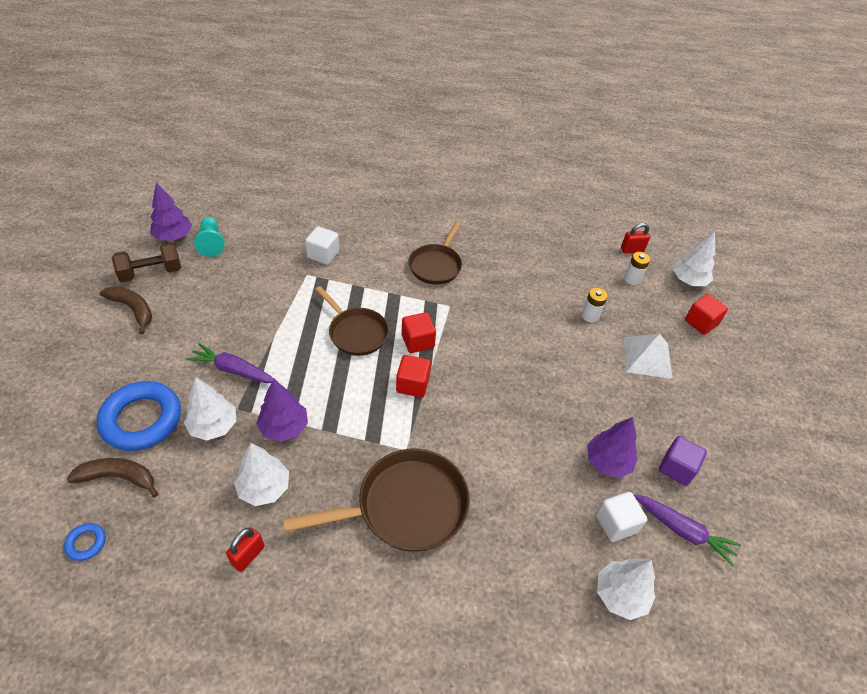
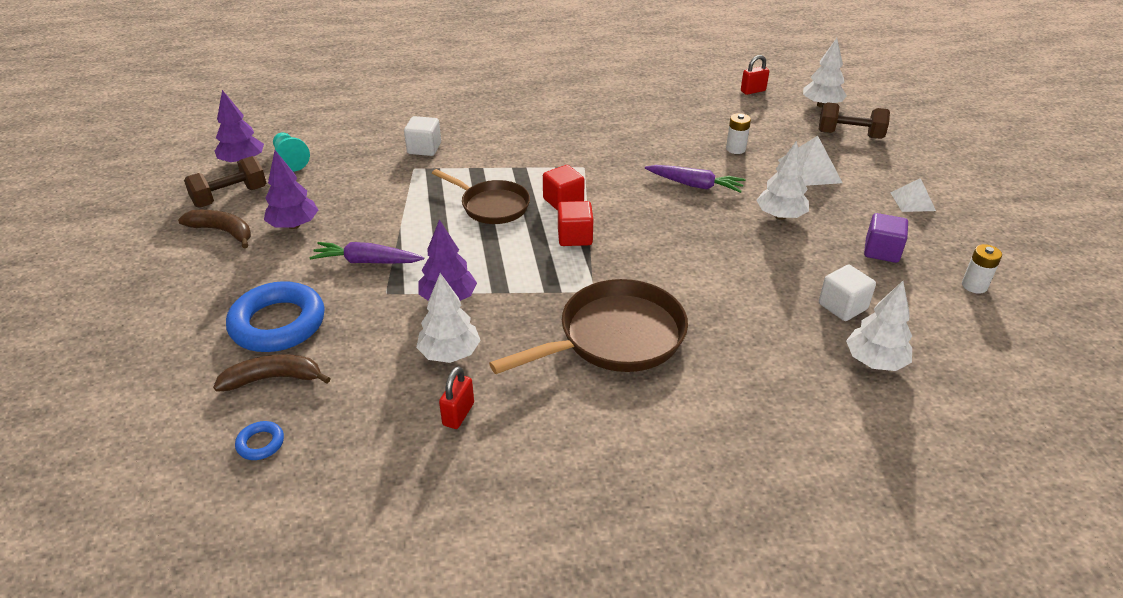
camera: 10 degrees left, 10 degrees down
white tree [184,377,236,440] -> white tree moved to [756,141,809,220]
brown pan [409,221,462,285] -> none
purple tree [587,417,638,478] -> purple tree moved to [264,150,318,229]
white battery [624,252,650,285] -> white battery moved to [962,244,1002,294]
purple carrot [634,494,741,567] -> purple carrot moved to [645,165,745,193]
red cube [685,294,728,335] -> brown dumbbell [819,102,890,139]
none -> white pyramid [890,178,936,212]

